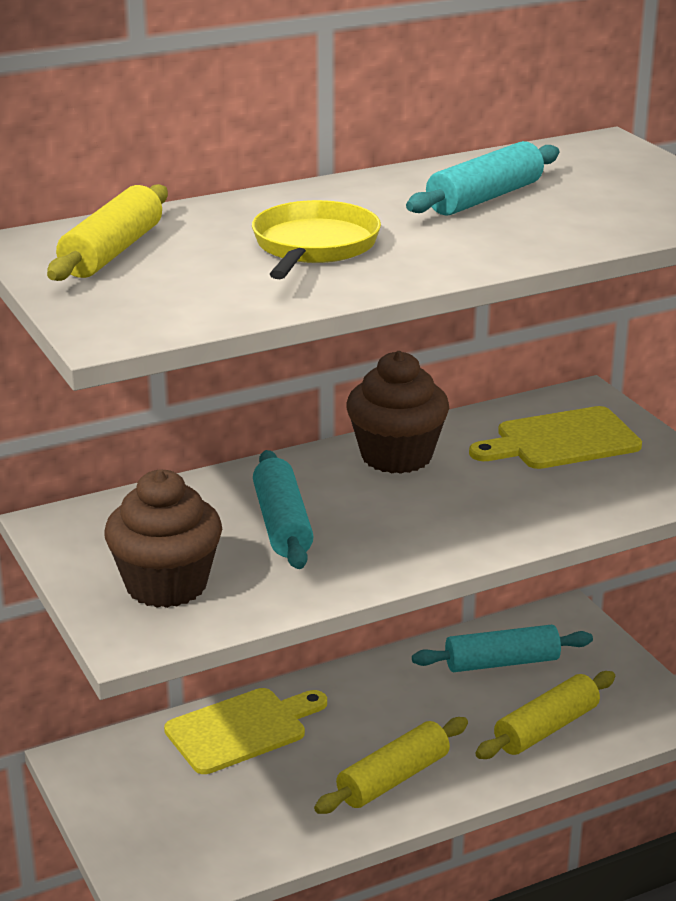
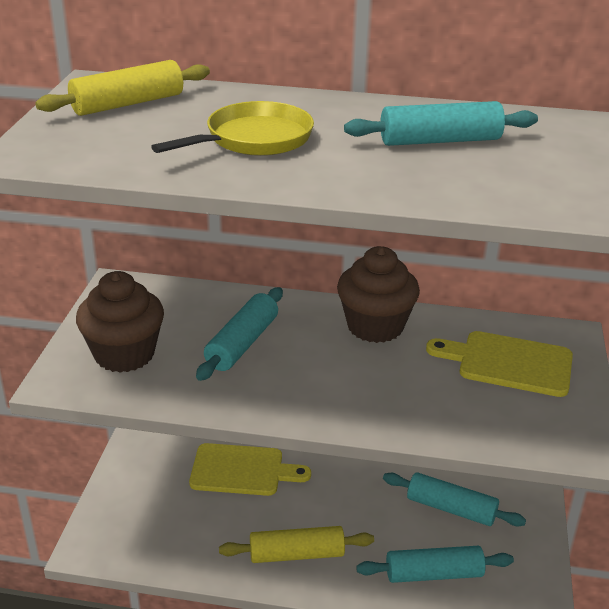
camera: 35 degrees right, 5 degrees up
yellow rolling pin [475,671,615,759] -> turquoise rolling pin [356,546,514,583]

